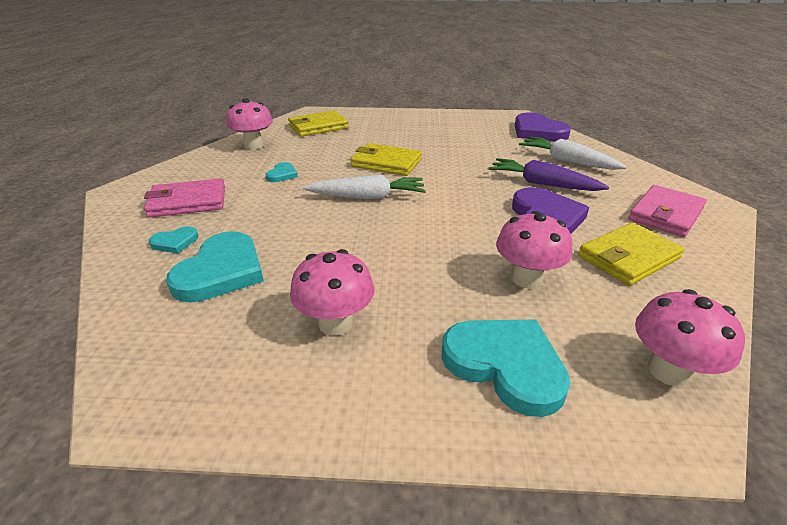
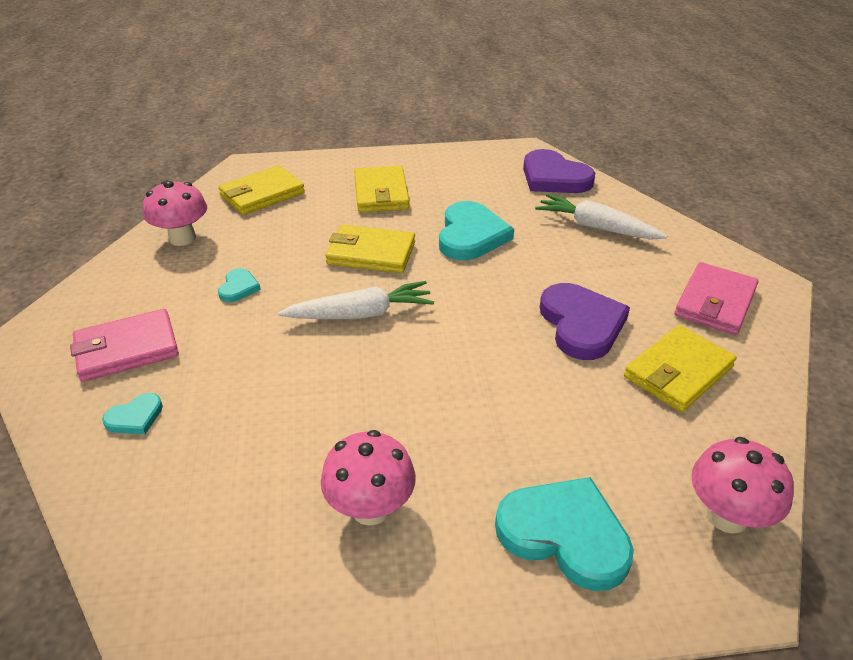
camera: 10 degrees left, 5 degrees up
turquoise heart [166,231,264,302] -> turquoise heart moved to [439,201,514,260]
purple carrot [489,158,609,191] -> none
pink mushroom [496,211,573,289] -> none
none -> yellow wallet [354,166,409,212]

